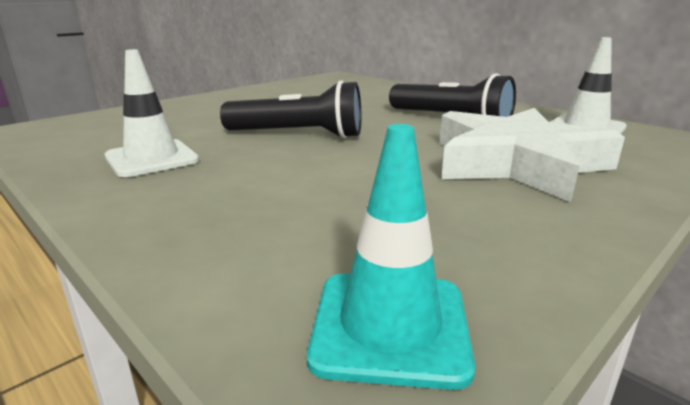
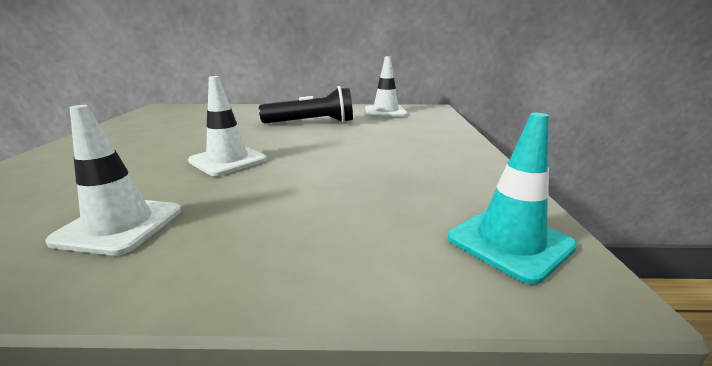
camera: 45 degrees left, 0 degrees up
black flashlight [220,80,361,139] -> white traffic cone [188,76,267,176]
white star [439,108,625,203] -> none

